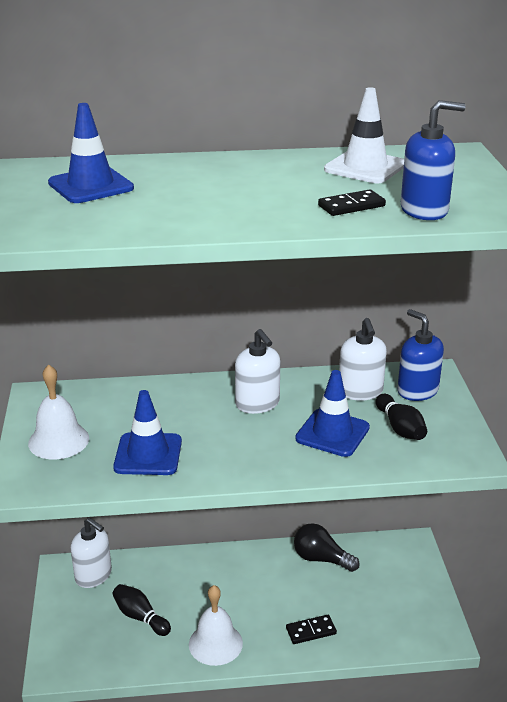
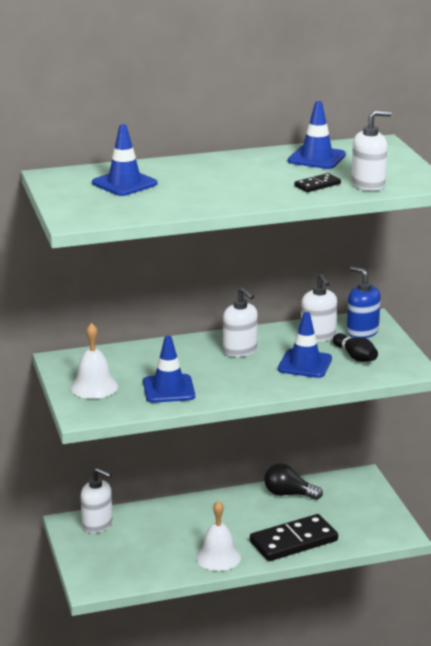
camera: 10 degrees left, 5 degrees down
black bowling pin [112,584,171,636] -> none
black domino [286,615,337,644] -> black domino [250,514,338,561], size x2.10
white traffic cone [324,87,404,183] -> blue traffic cone [288,101,346,169]
blue soap dispenser [401,100,466,220] -> white soap dispenser [351,110,392,191]

